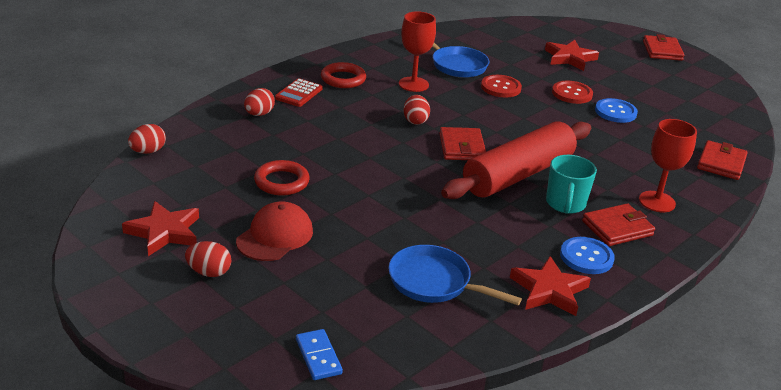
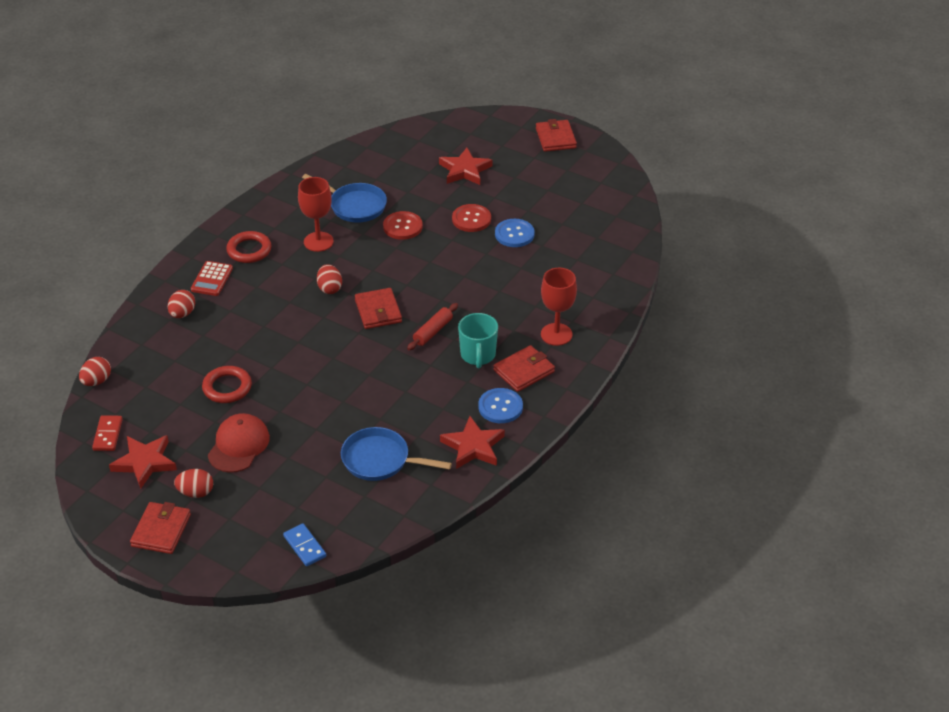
camera: 10 degrees left, 10 degrees up
red rolling pin [441,121,591,199] -> red rolling pin [407,303,458,350], size x0.42
red wallet [697,140,748,180] -> red wallet moved to [130,502,191,554]
none -> red domino [92,415,123,451]

